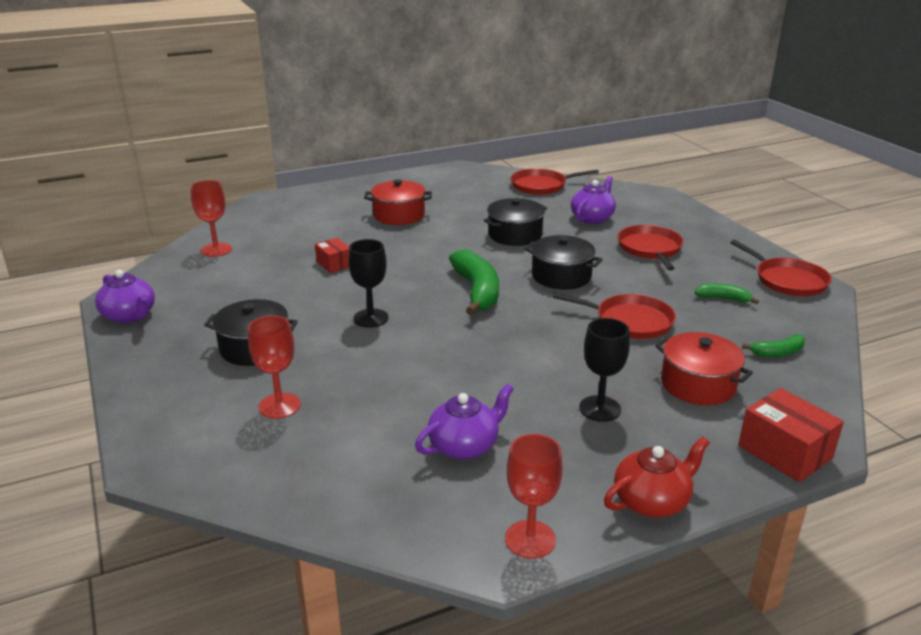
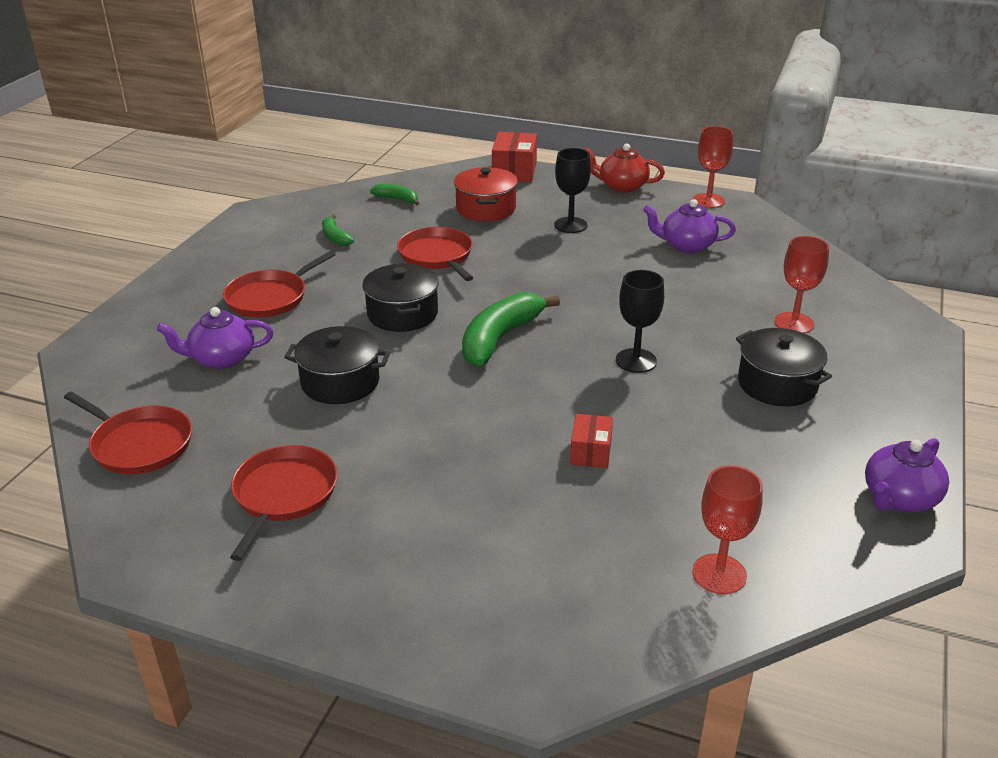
camera: 135 degrees left, 5 degrees up
purple teapot [95,270,155,323] -> purple teapot turned 135 degrees counterclockwise [865,438,949,512]
red pot [364,179,432,225] -> none
red pan [730,240,832,296] -> red pan moved to [230,445,338,561]

